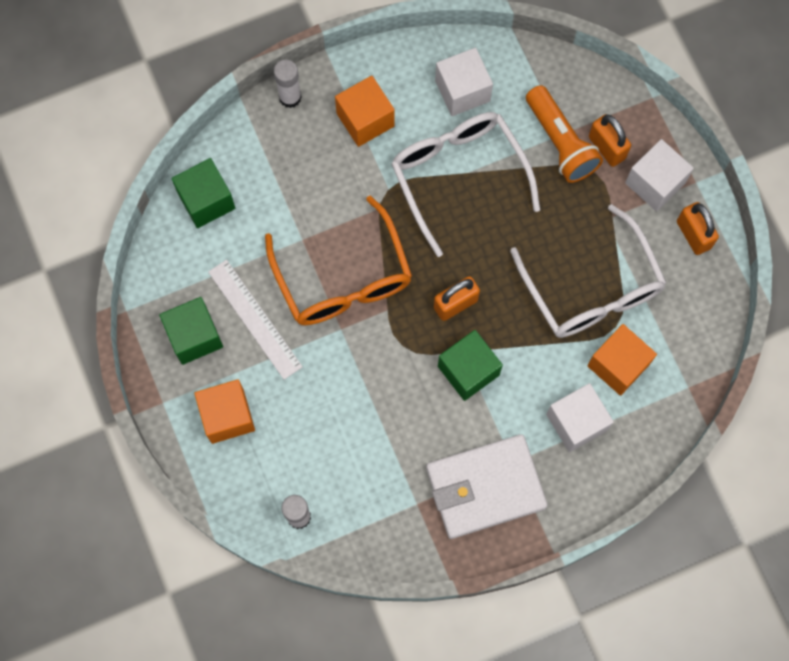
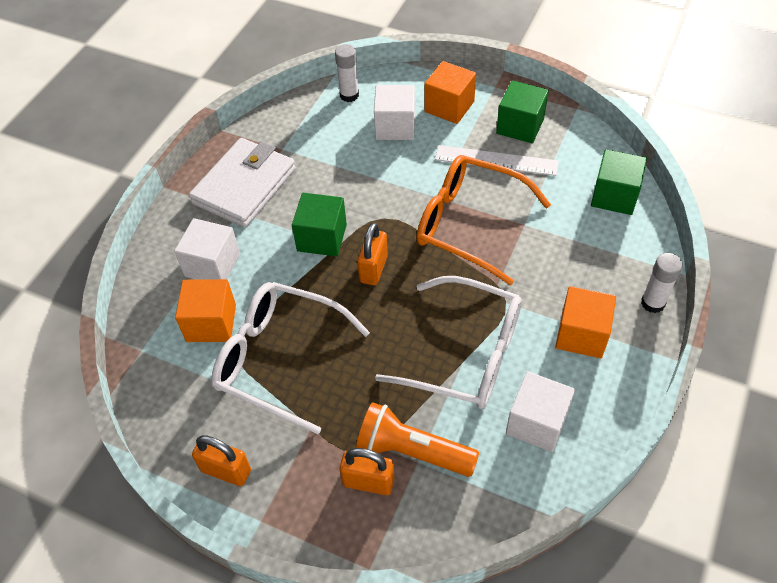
camera: 140 degrees right, 20 degrees down
white cube [625,139,694,212] -> white cube moved to [374,85,415,140]

